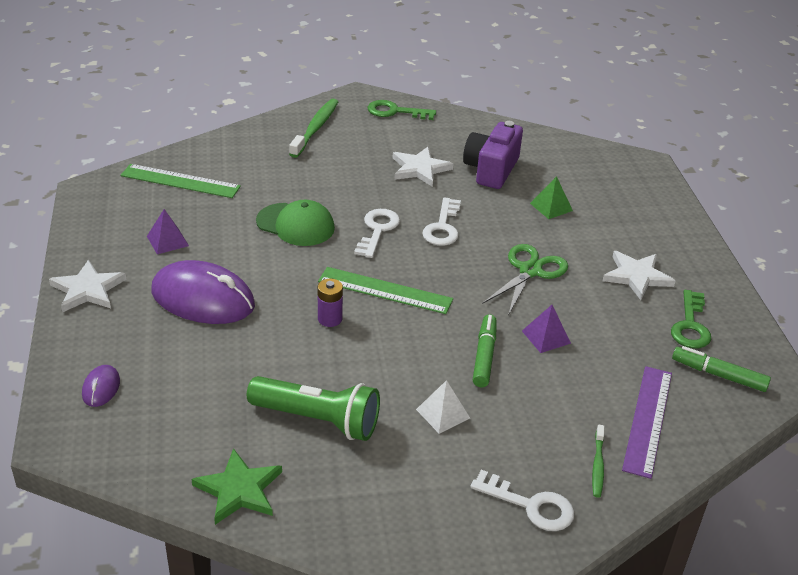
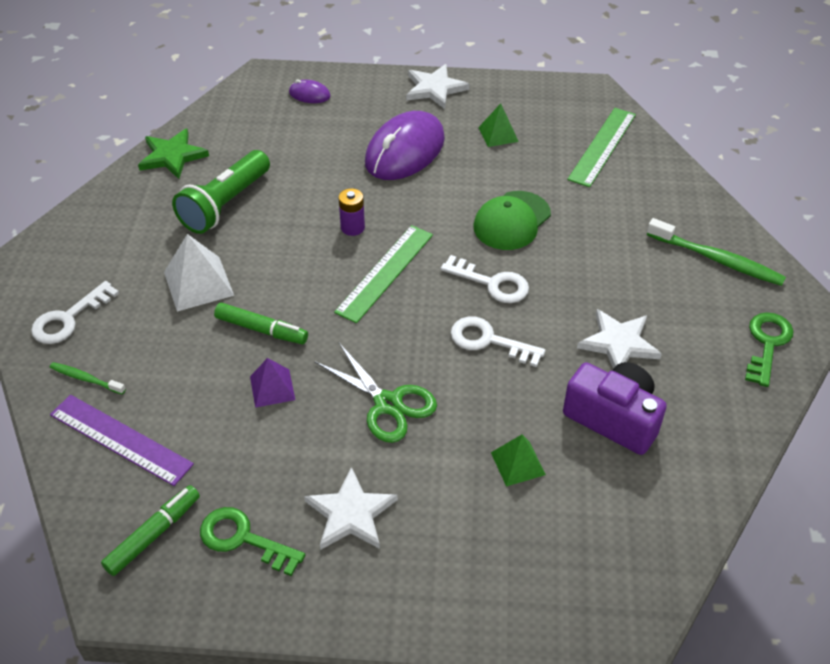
camera: 105 degrees right, 10 degrees up
purple pyramid [147,209,189,254] -> green pyramid [478,103,519,147]
white pyramid [416,380,470,434] -> white pyramid [164,234,234,312], size x1.57

